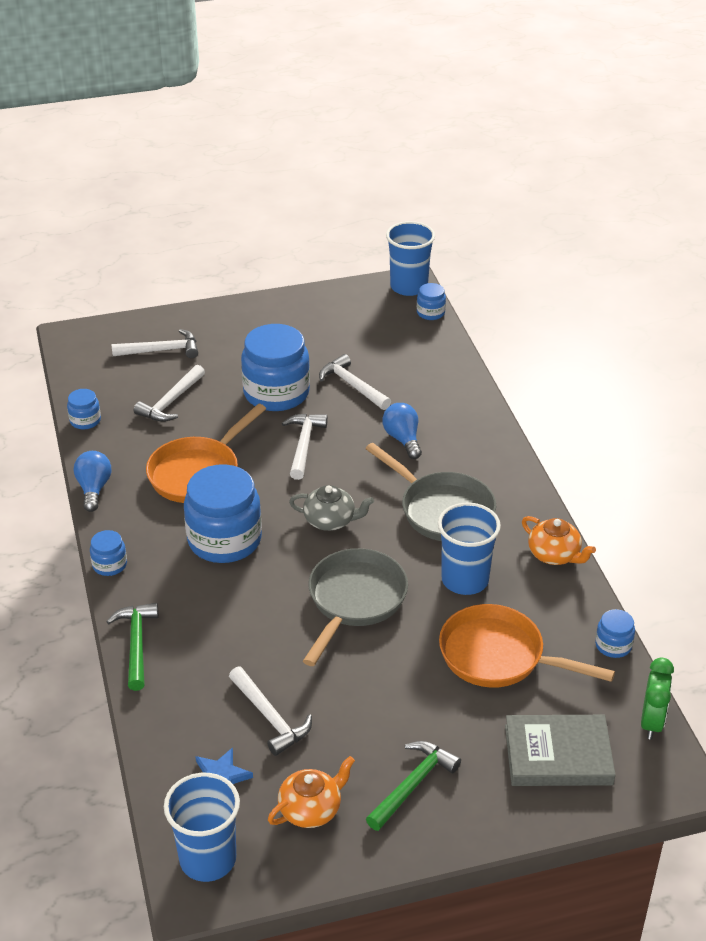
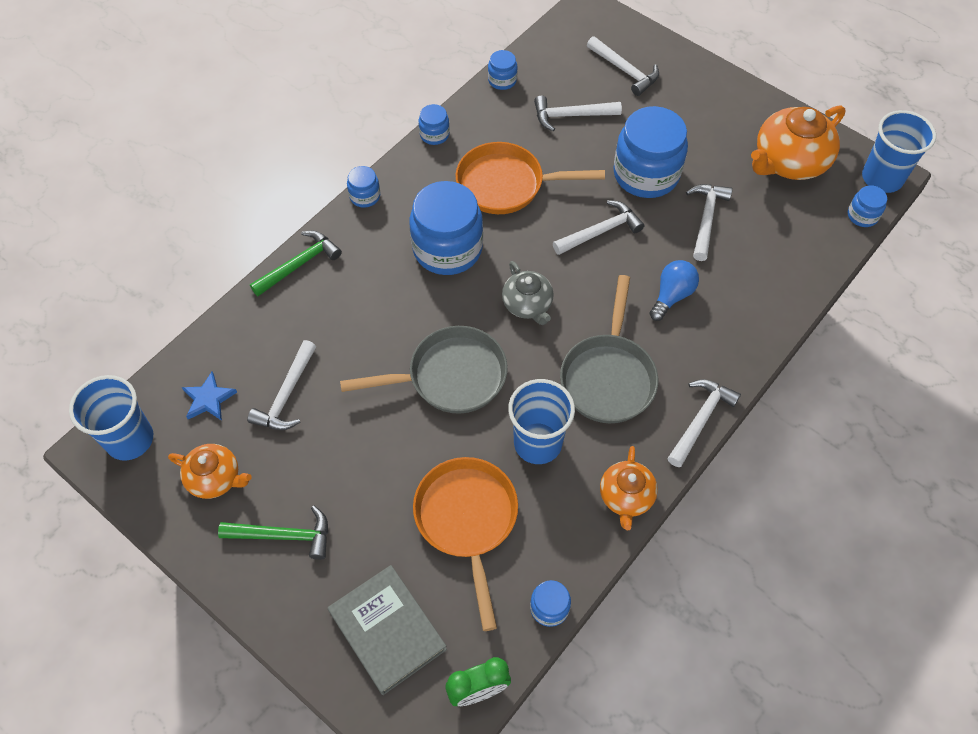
camera: 55 degrees right, 20 degrees up
blue light bulb [74,451,111,512] -> blue jar [419,104,450,145]
none -> white hammer [667,379,741,467]
none -> orange teapot [751,105,846,180]

